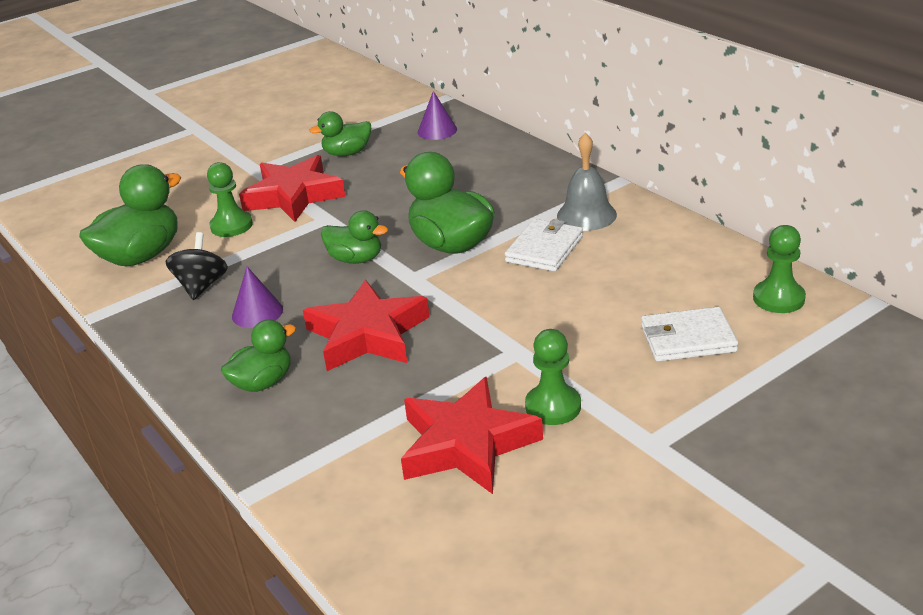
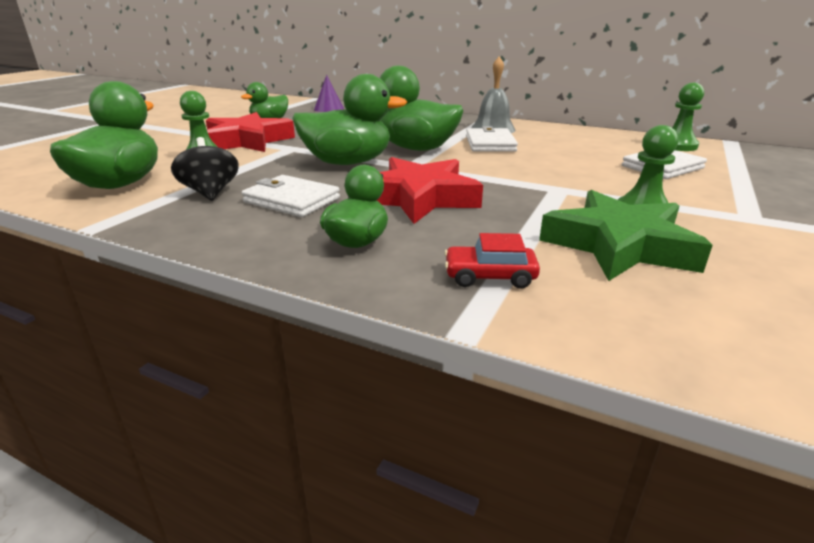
camera: 30 degrees left, 5 degrees down
purple cone [232,267,283,328] -> white wallet [242,175,340,217]
green duck [321,210,388,264] -> green duck [292,74,407,165], size x1.66
red star [401,377,543,494] -> green star [539,190,713,281]
none -> red car [444,233,540,289]

